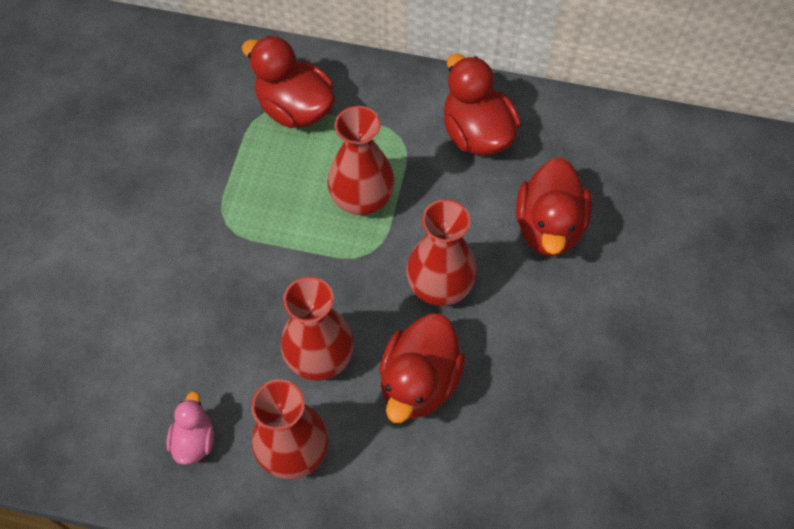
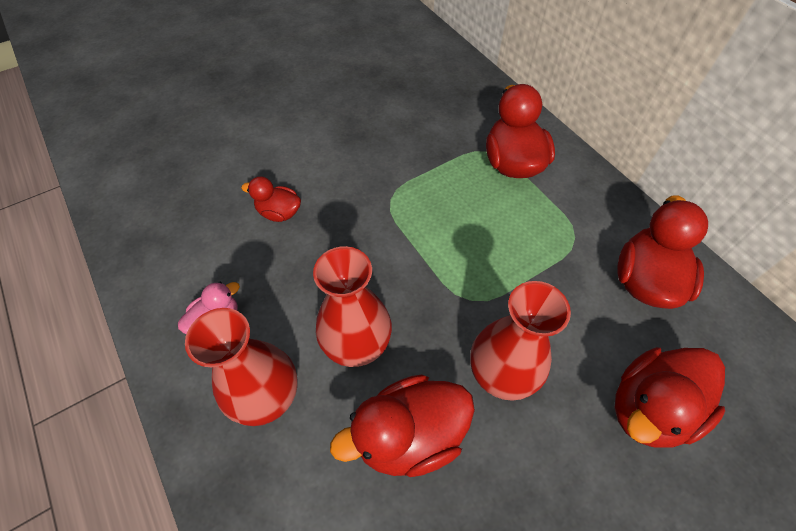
camera: 45 degrees right, 5 degrees down
red vase [327,106,395,215] -> none
none -> red duck [241,176,301,222]

